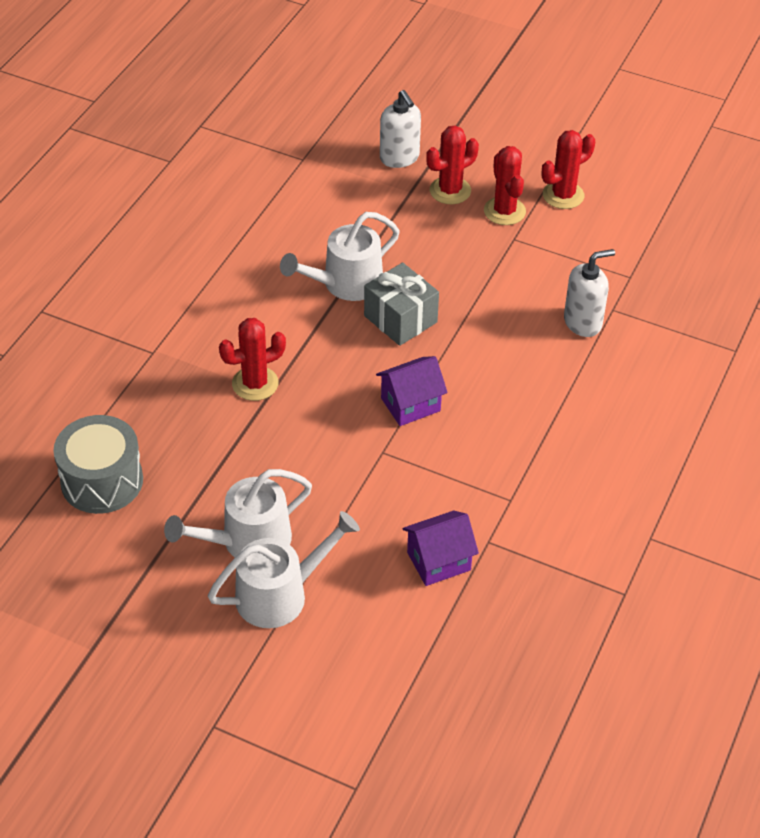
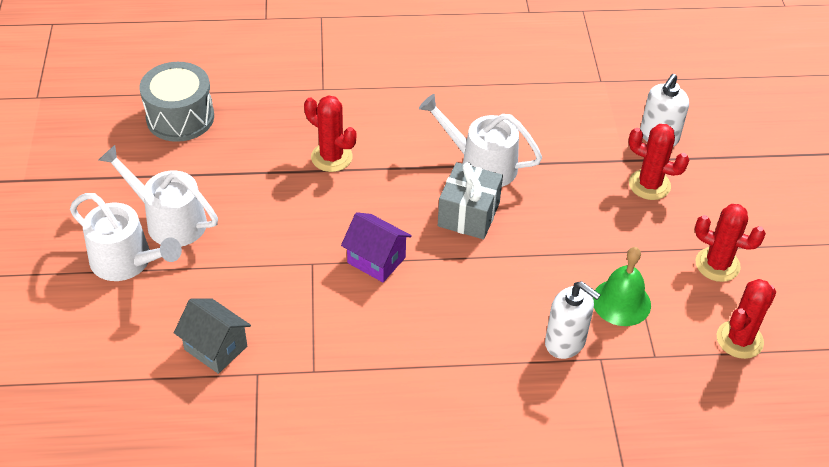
camera: 60 degrees right, 0 degrees up
purple house [402,511,479,586] -> grey house [174,298,251,374]
red cactus [484,146,526,225] -> red cactus moved to [717,279,777,359]
none -> green bell [593,247,651,326]

